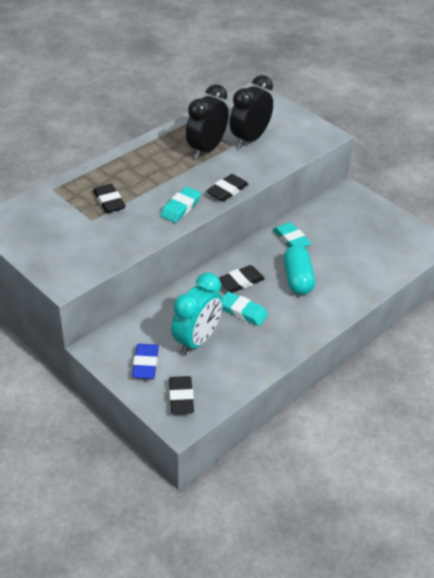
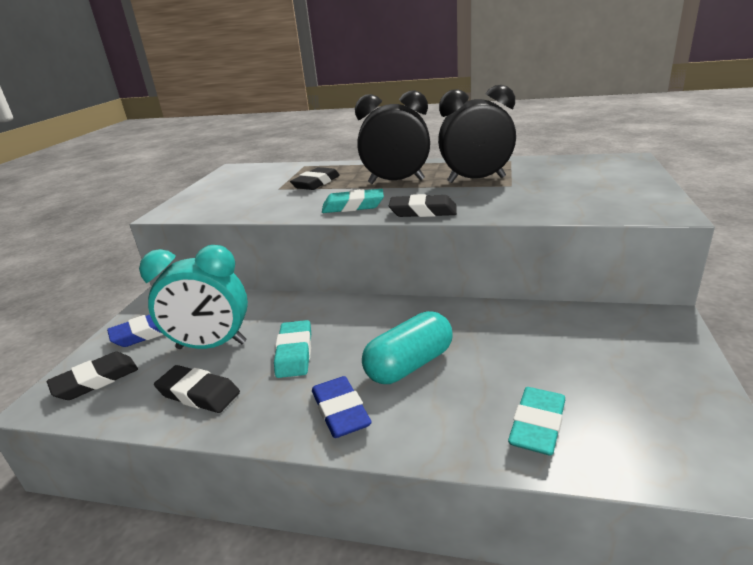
camera: 60 degrees right, 15 degrees down
black eraser [219,265,265,293] -> black eraser moved to [154,365,240,413]
black clock [230,75,273,148] -> black clock moved to [355,90,430,184]
turquoise eraser [273,222,312,247] -> turquoise eraser moved to [508,387,565,455]
none -> blue eraser [312,376,372,438]

